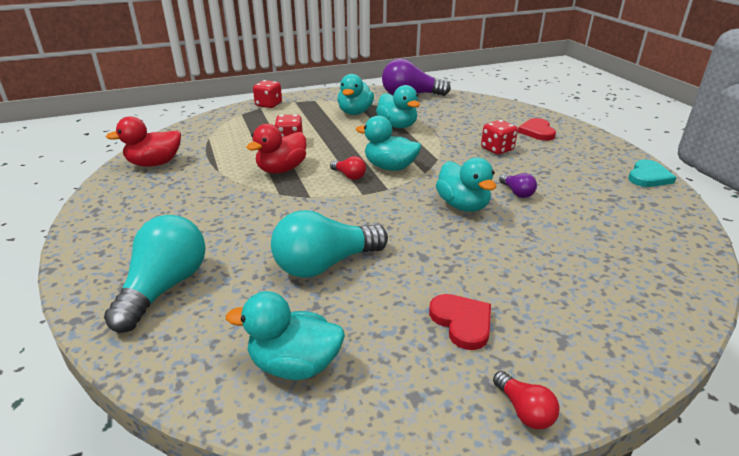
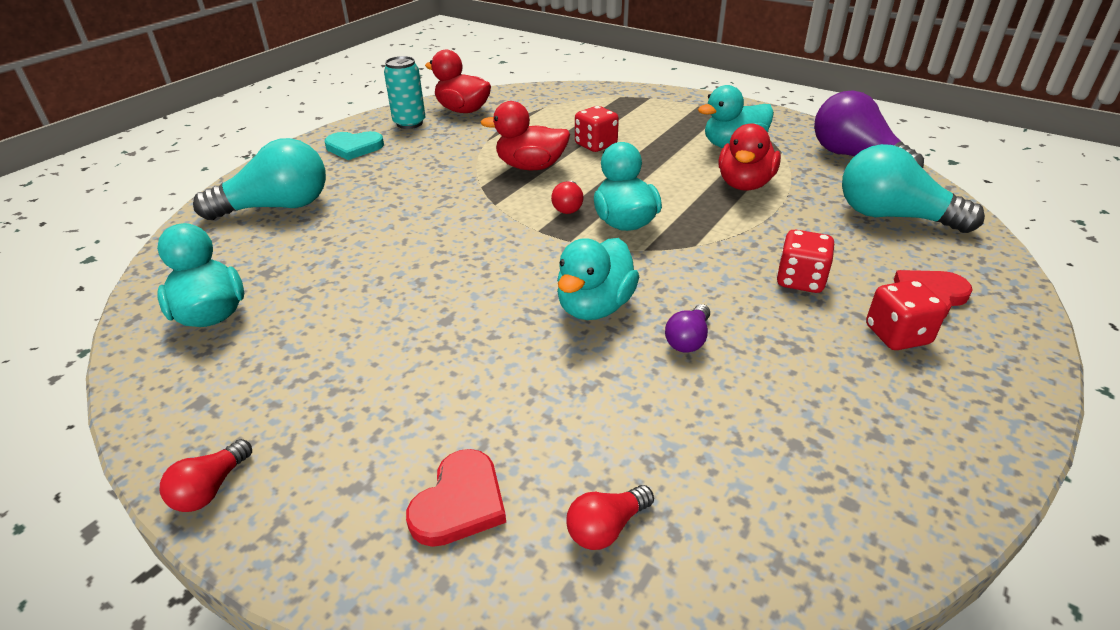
camera: 55 degrees right, 5 degrees up
red dice [253,80,282,108] -> red dice moved to [866,280,947,350]
turquoise light bulb [271,210,388,278] -> turquoise light bulb moved to [842,144,985,233]
turquoise duck [376,85,420,128] -> red duck [718,124,781,191]
red heart [429,294,491,350] -> red heart moved to [406,449,506,547]
turquoise heart [628,160,677,187] -> turquoise heart moved to [325,131,384,160]
none -> turquoise can [384,56,426,129]
none -> red light bulb [567,485,654,550]

